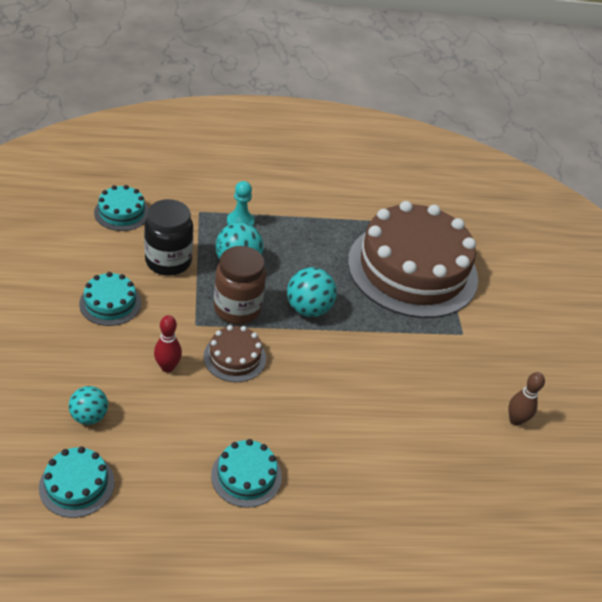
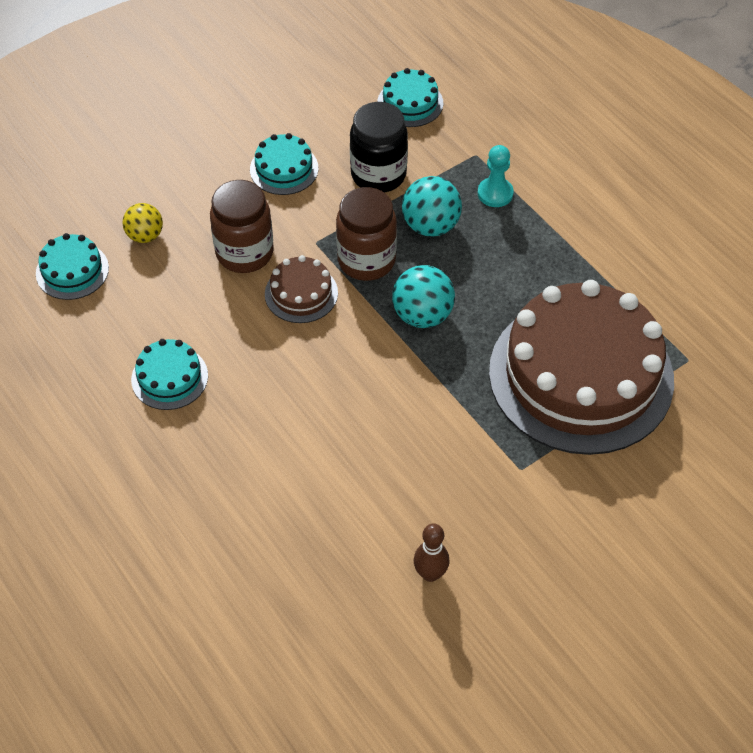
camera: 65 degrees right, 10 degrees up
turquoise ball [69,386,108,425] -> yellow ball [122,203,163,243]
red bowling pin [154,315,182,372] -> brown jar [210,180,274,273]

